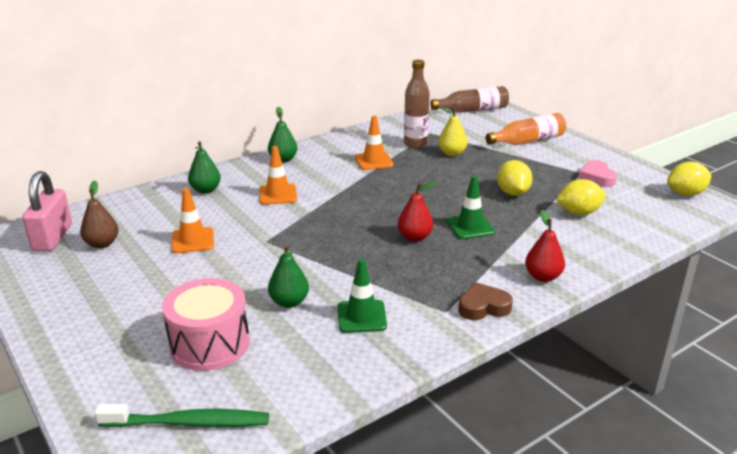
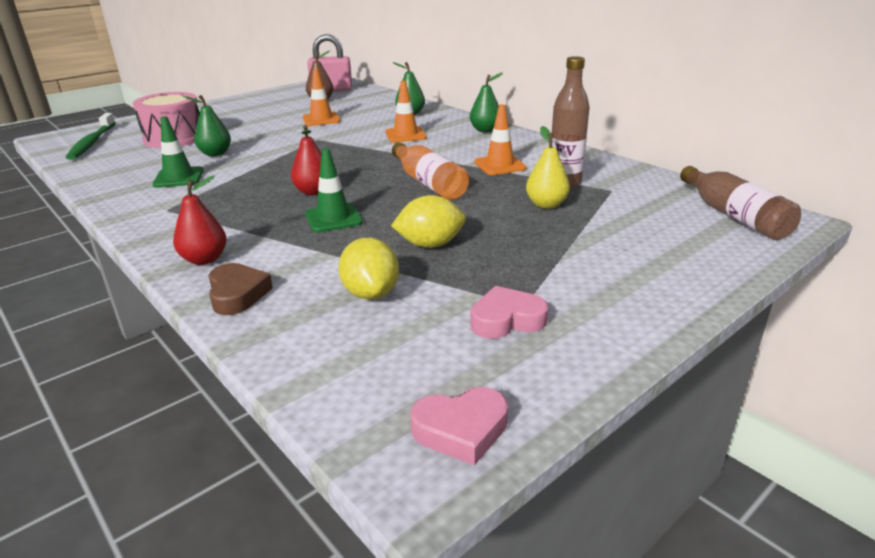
camera: 85 degrees right, 0 degrees up
brown heart [458,282,513,320] -> brown heart moved to [209,263,273,315]
orange bottle [486,113,566,145] -> orange bottle moved to [392,143,469,200]
yellow lemon [667,162,712,196] -> pink heart [411,387,508,465]

